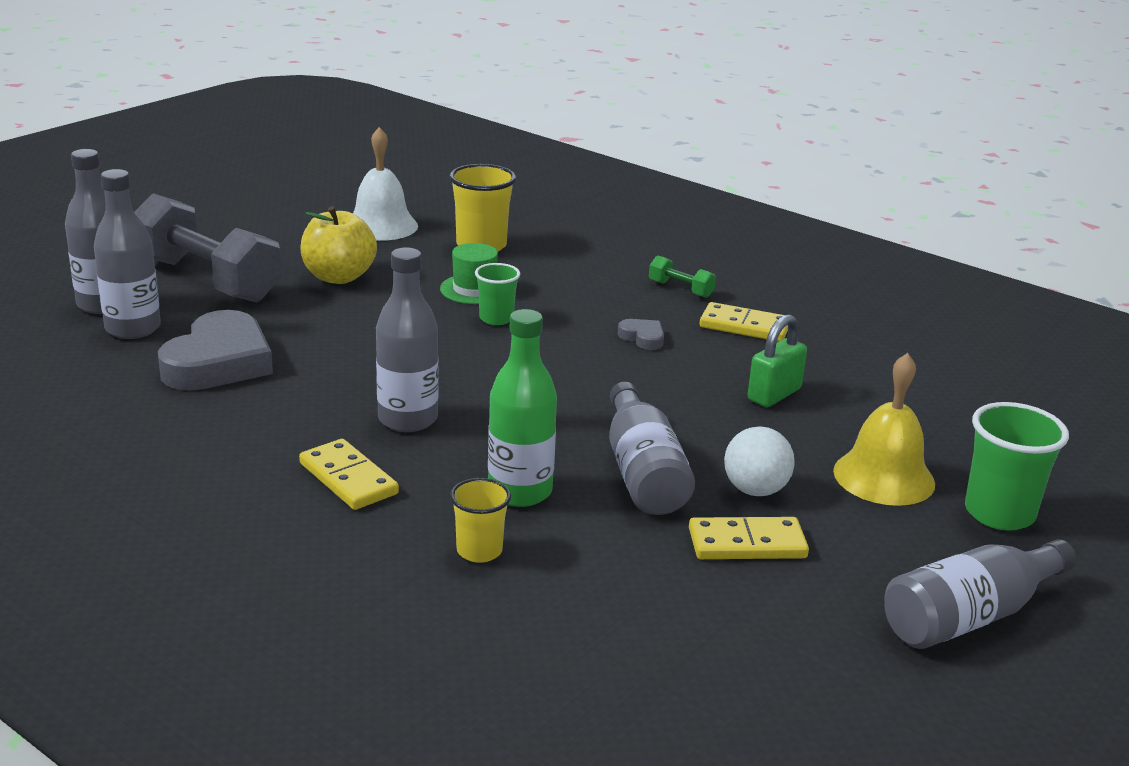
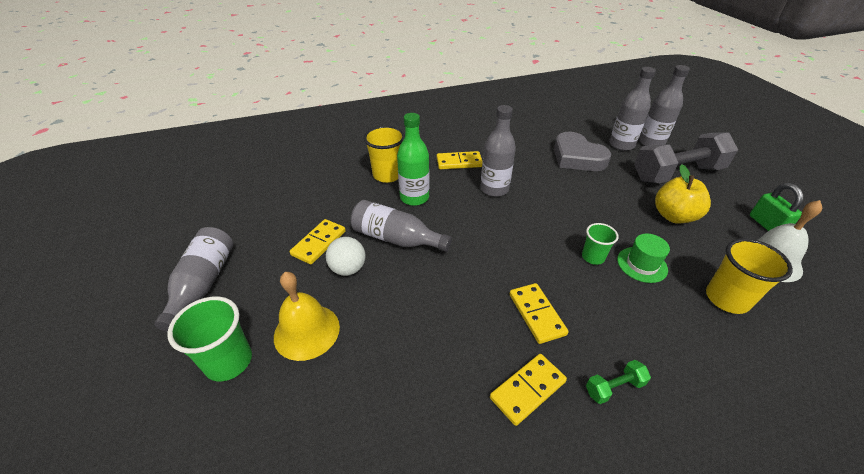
camera: 125 degrees right, 15 degrees up
yellow cup [450,478,511,563] -> yellow cup [363,126,405,183], size x1.63
grey heart [618,319,664,350] -> yellow domino [510,283,568,344]
green padlock [748,314,807,407] -> green padlock moved to [750,183,803,231]

